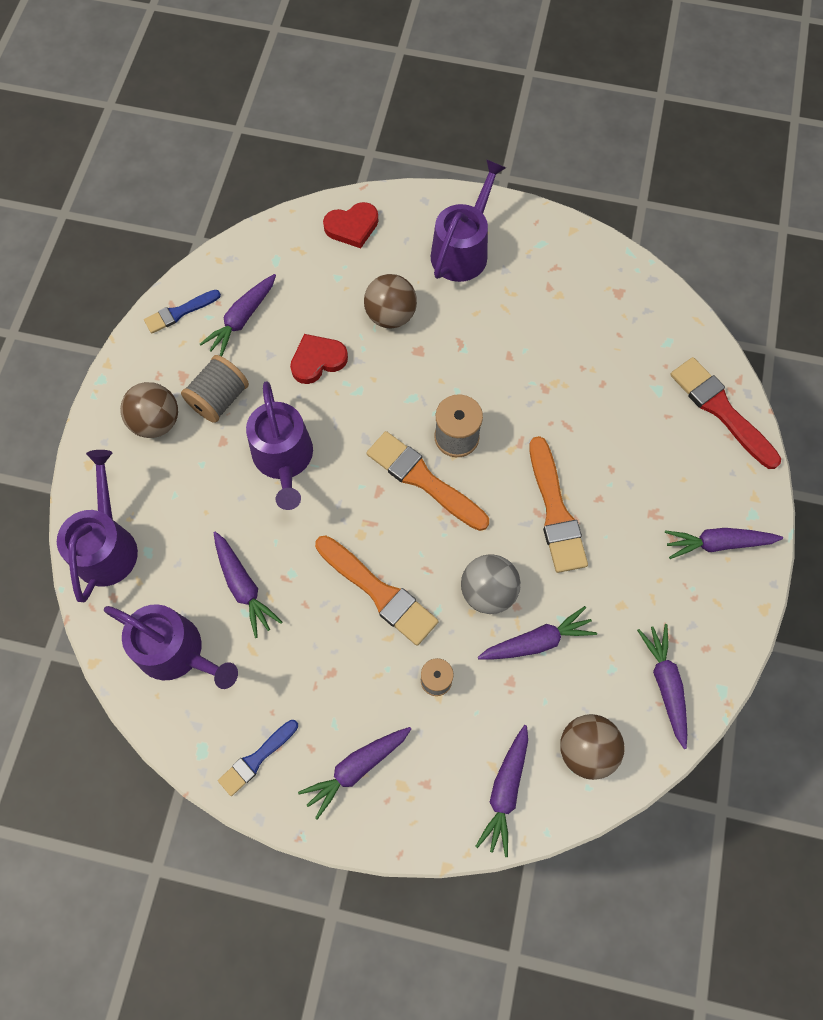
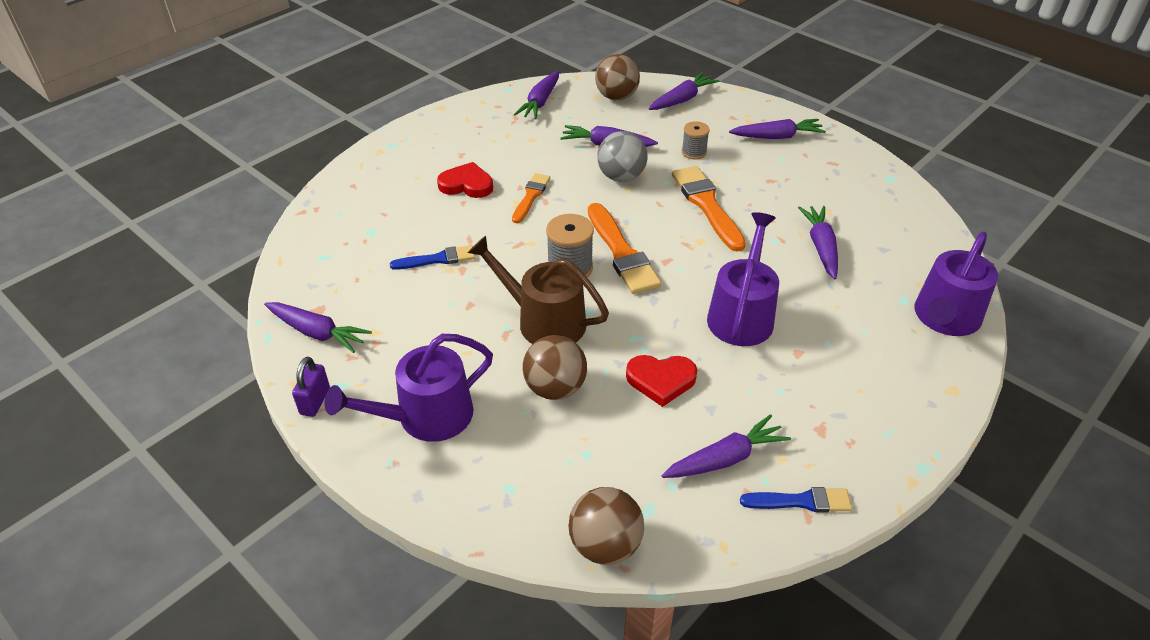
camera: 150 degrees left, 25 degrees down
purple watering can [104,604,238,689] -> none
brown ball [120,382,178,438] -> brown ball moved to [568,487,644,565]
grey spool [181,355,249,423] -> none
blue brush [218,720,298,796] -> blue brush moved to [390,245,475,270]
red heart [323,202,378,249] -> red heart moved to [437,162,493,198]
orange brush [529,436,588,573] -> orange brush [512,173,550,223], size x0.60
purple carrot [665,528,783,559] -> purple carrot moved to [264,302,372,353]
red brush [670,357,781,469] -> none
none -> purple padlock [292,357,330,417]
none -> brown watering can [468,236,609,344]

